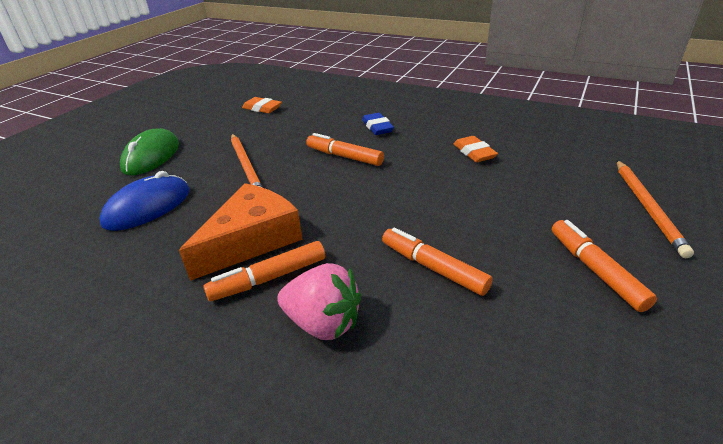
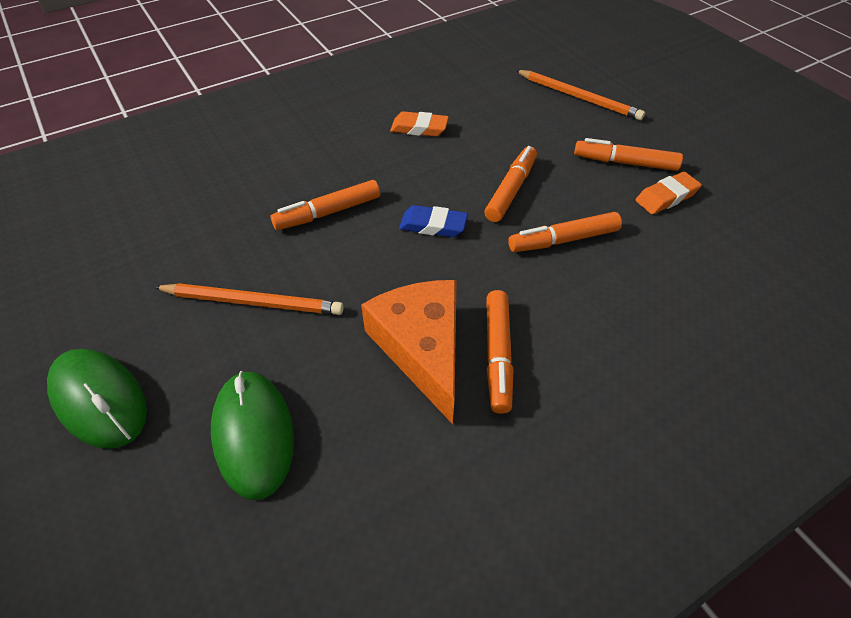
camera: 60 degrees left, 15 degrees up
blue mouse [99,171,190,231] -> green mouse [211,371,294,500]
orange eraser [242,97,282,113] -> orange eraser moved to [636,172,702,214]
pink strawberry [277,263,361,340] -> none
blue eraser [362,113,394,135] -> blue eraser moved to [399,205,468,237]
none -> orange marker [484,146,537,222]

